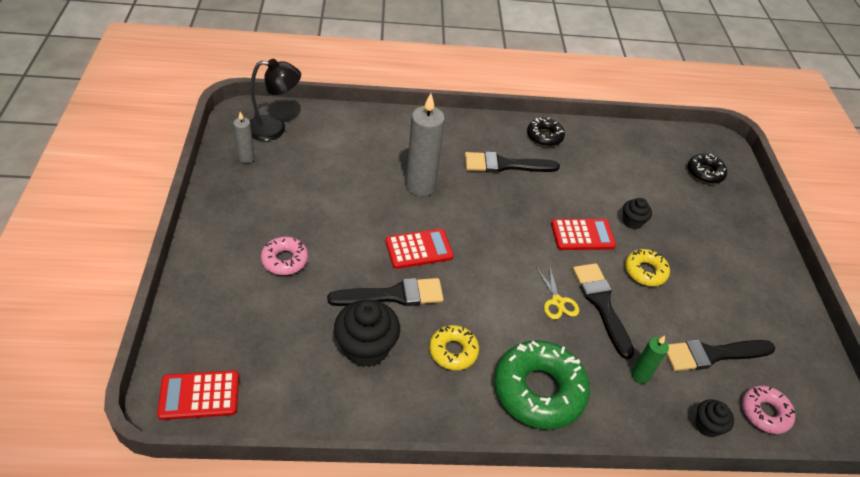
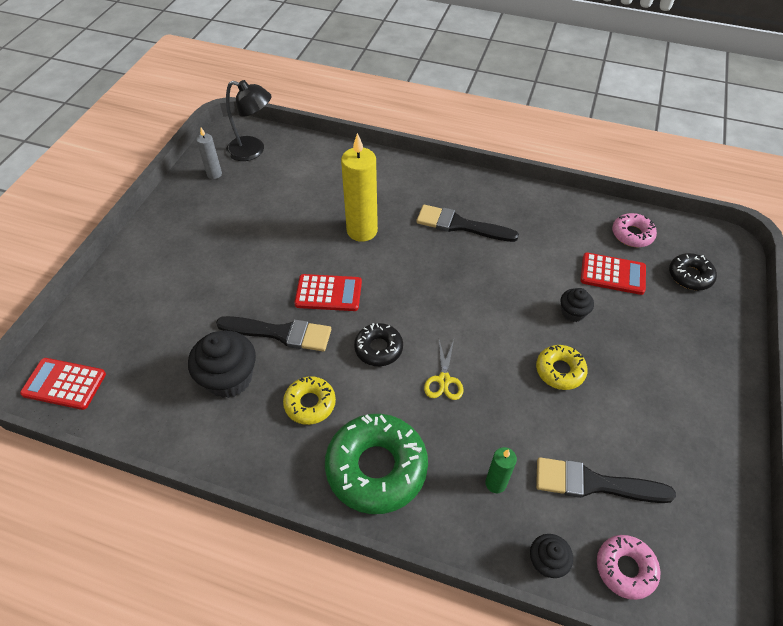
camera: 25 degrees right, 5 degrees up
pink donut [261,237,308,275] -> pink donut moved to [612,213,657,247]
grey candle [406,93,445,197] -> yellow candle [341,133,378,242]
black donut [527,118,565,146] -> black donut moved to [354,323,403,366]
red calculator [551,219,616,250] -> red calculator moved to [581,252,646,295]
black brush [573,263,634,359] -> none

